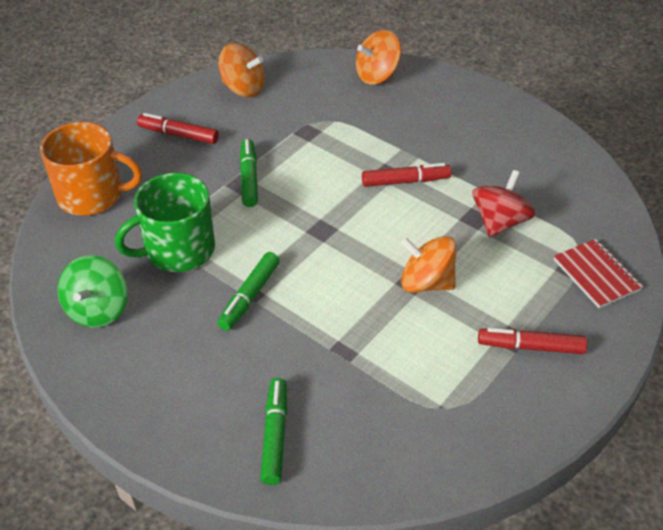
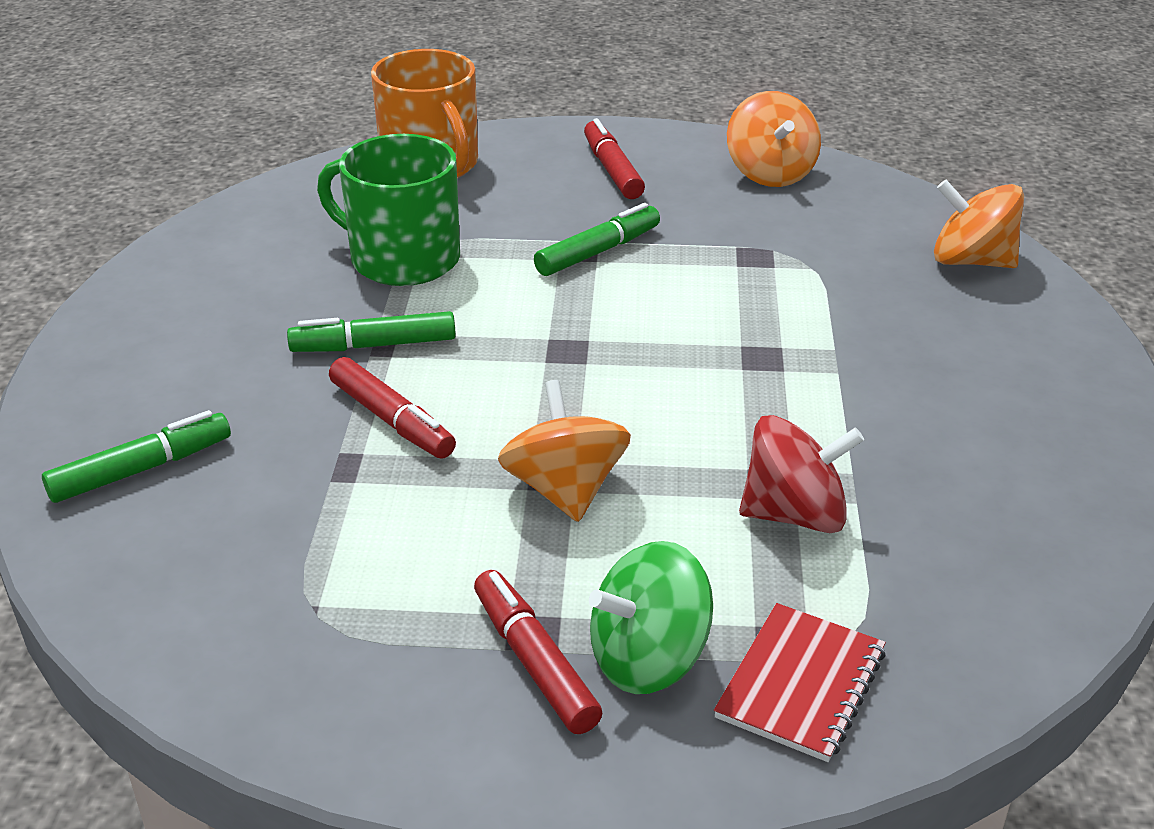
camera: 55 degrees right, 10 degrees down
green spinning top [58,255,128,328] -> green spinning top moved to [589,541,713,694]
red marker [362,163,452,187] -> red marker moved to [329,357,456,459]

